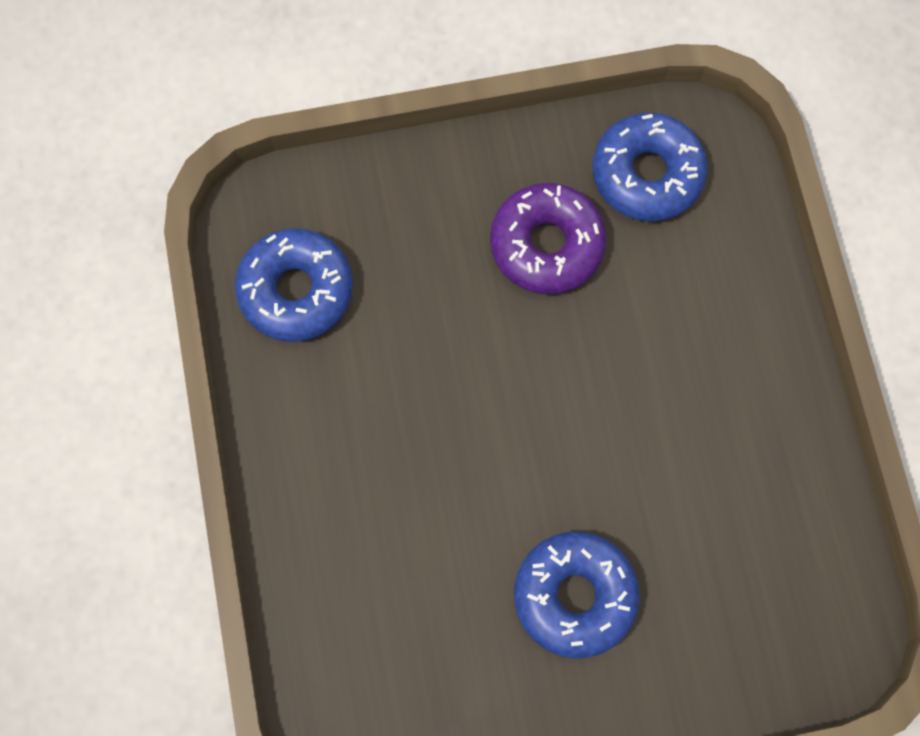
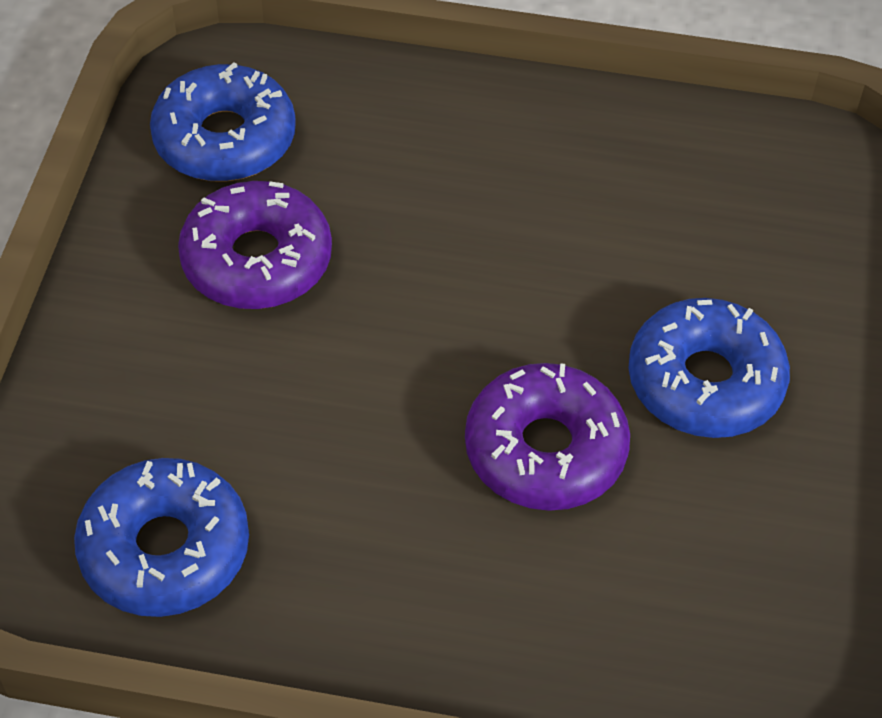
camera: 70 degrees left, 20 degrees down
none -> purple donut [465,363,630,511]

